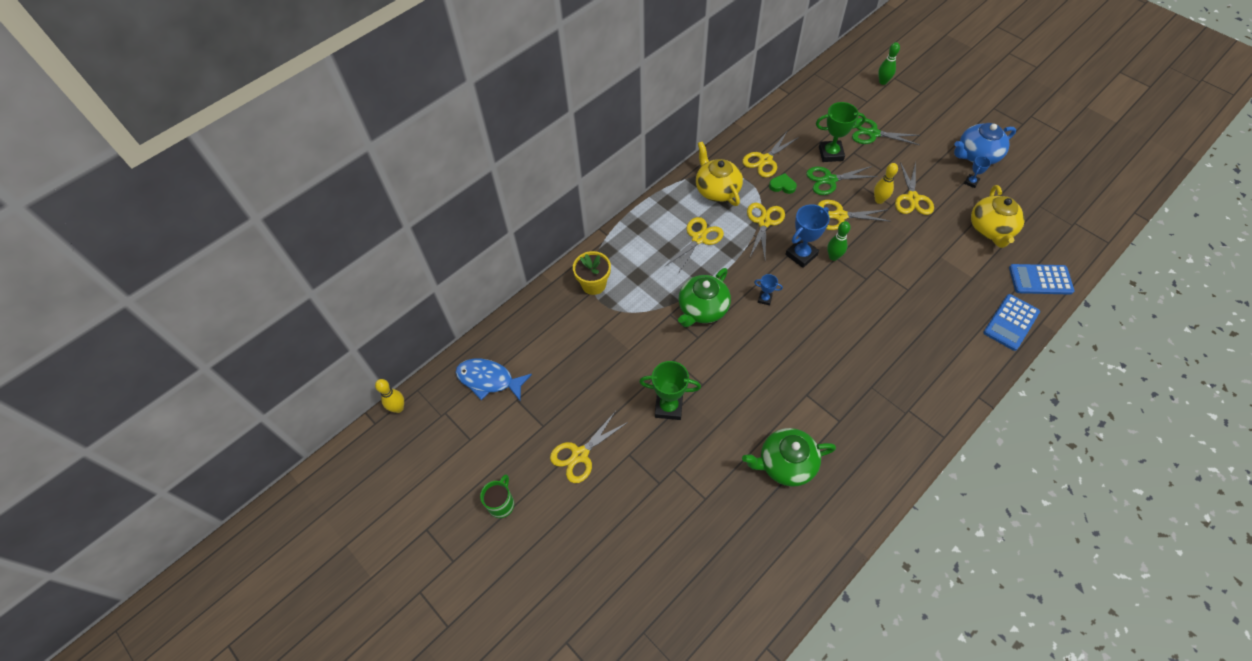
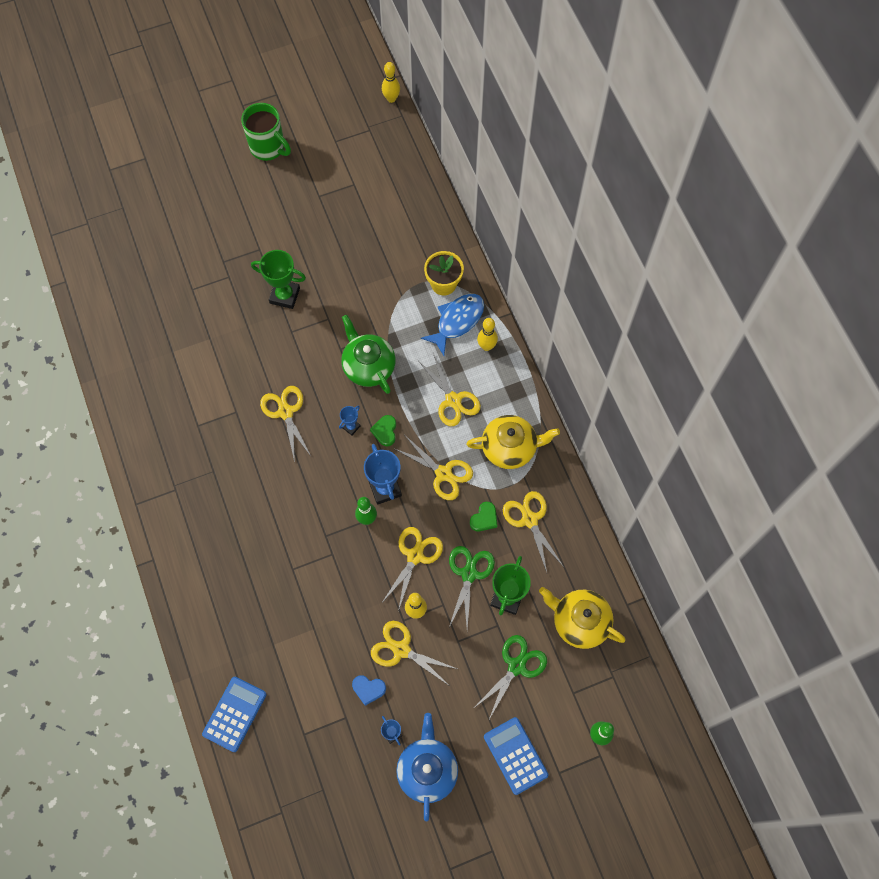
camera: 110 degrees right, 10 degrees up
blue fish [456,359,532,401] -> blue fish moved to [421,294,484,356]
green mug [480,474,514,518] -> green mug [241,103,291,161], size x1.56
yellow scissors [550,411,628,483] -> yellow scissors moved to [260,386,311,462]
green trophy [639,361,701,420] -> green trophy turned 75 degrees clockwise [251,250,306,309]
green teapot [742,428,836,486] -> none
yellow teapot [971,185,1025,248] -> yellow teapot moved to [539,587,626,649]
blue calculator [984,294,1040,351] -> blue calculator moved to [484,717,548,795]
none -> blue heart [352,675,386,706]
none -> green heart [370,415,396,447]
none -> yellow bowling pin [477,318,498,351]

